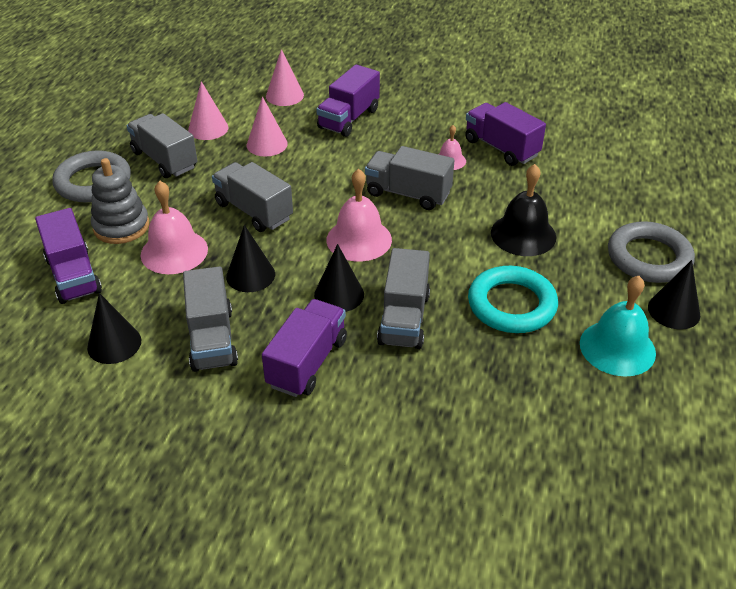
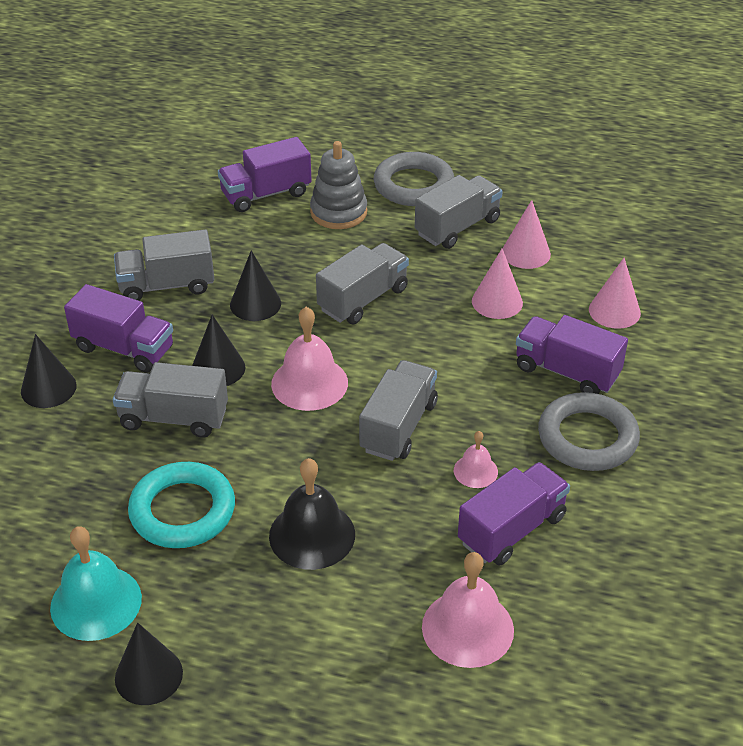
camera: 90 degrees right, 0 degrees up
black cone [87,293,141,364] -> black cone moved to [21,334,77,408]
pink bell [141,181,208,274] -> pink bell moved to [422,552,514,668]
grey ring [608,221,695,283] -> grey ring moved to [538,392,640,471]

